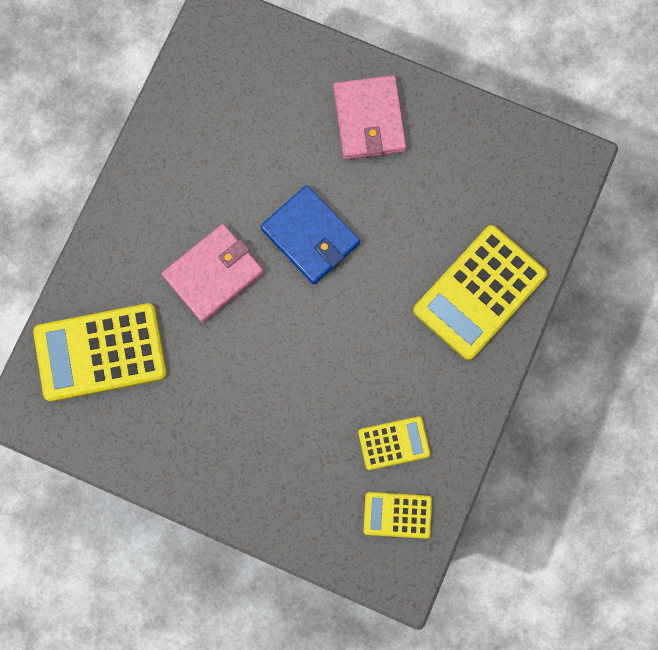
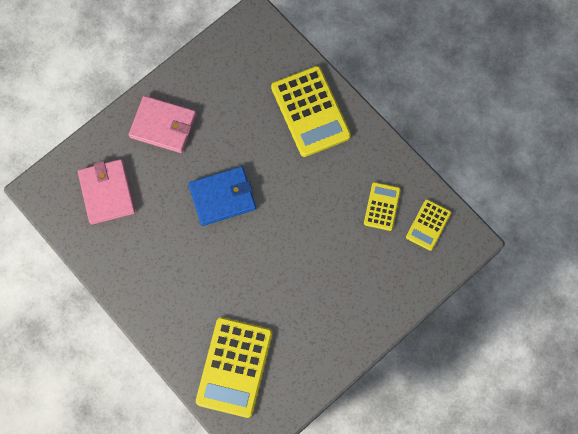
camera: 65 degrees left, 5 degrees down
pink wallet [162,224,264,323] -> pink wallet moved to [78,159,135,225]

